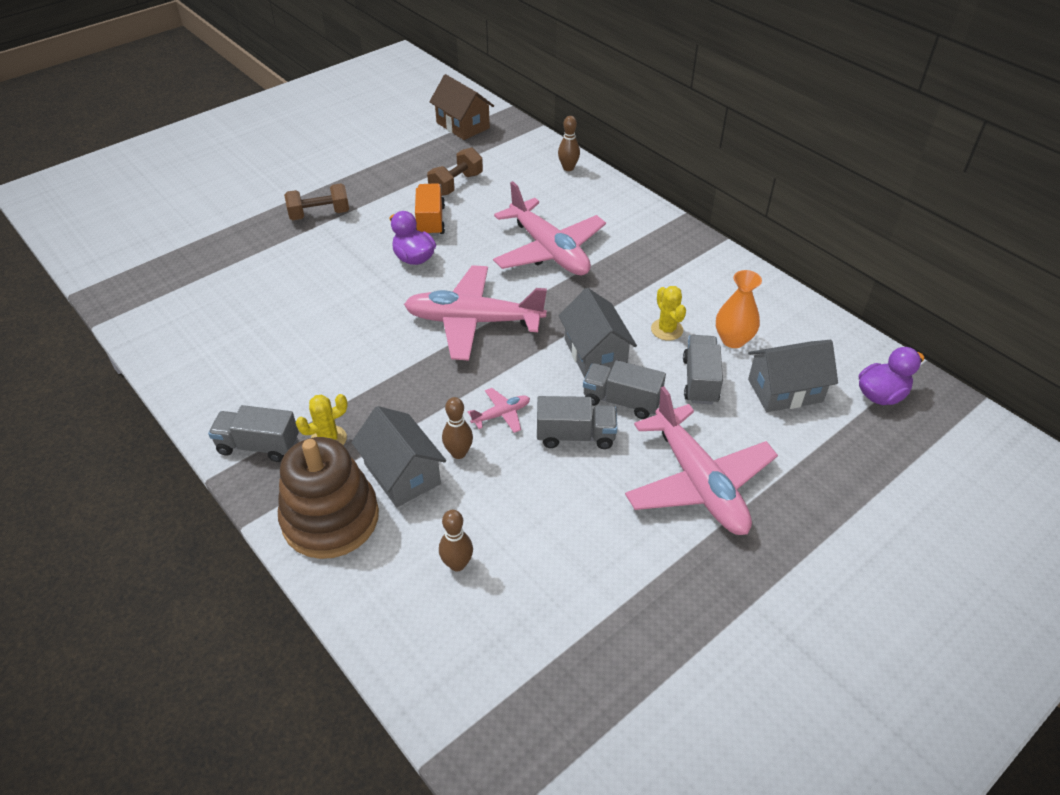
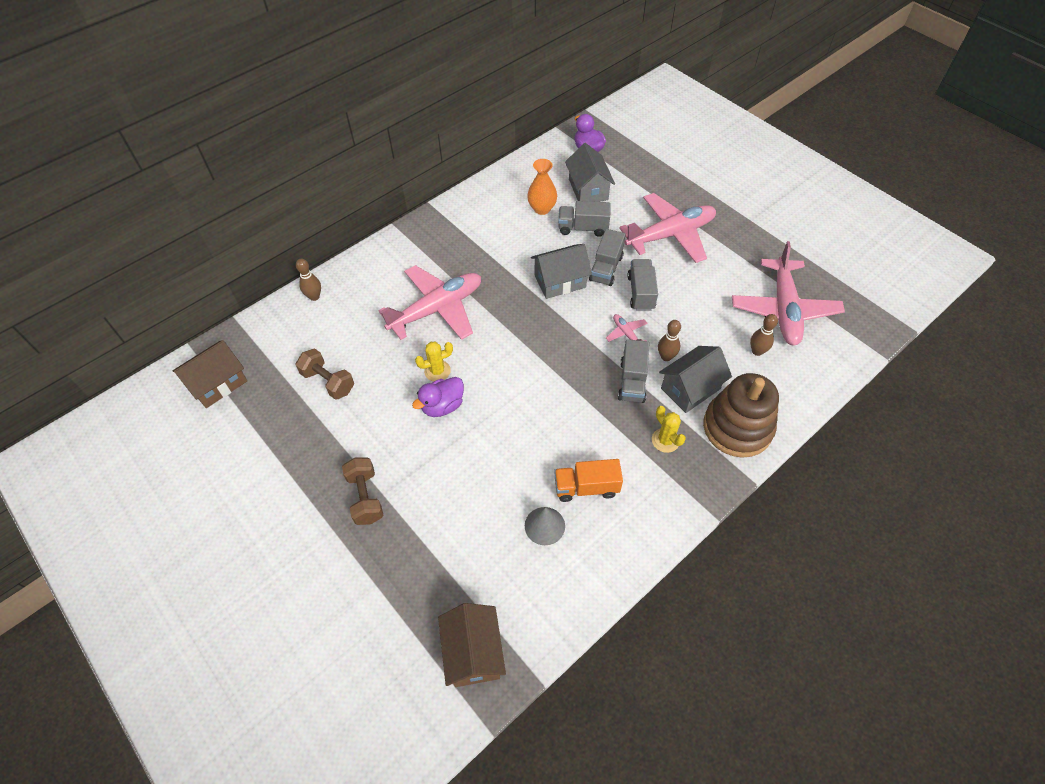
camera: 90 degrees left, 10 degrees up
grey truck [208,405,299,462] -> grey truck moved to [618,339,649,403]
pink plane [404,265,547,361] -> pink plane moved to [732,241,845,346]
orange truck [415,183,445,236] -> orange truck moved to [554,459,623,502]
yellow cactus [651,286,686,341] -> yellow cactus moved to [415,342,453,381]
none -> brown house [438,603,506,687]
none -> grey cone [525,507,565,545]

